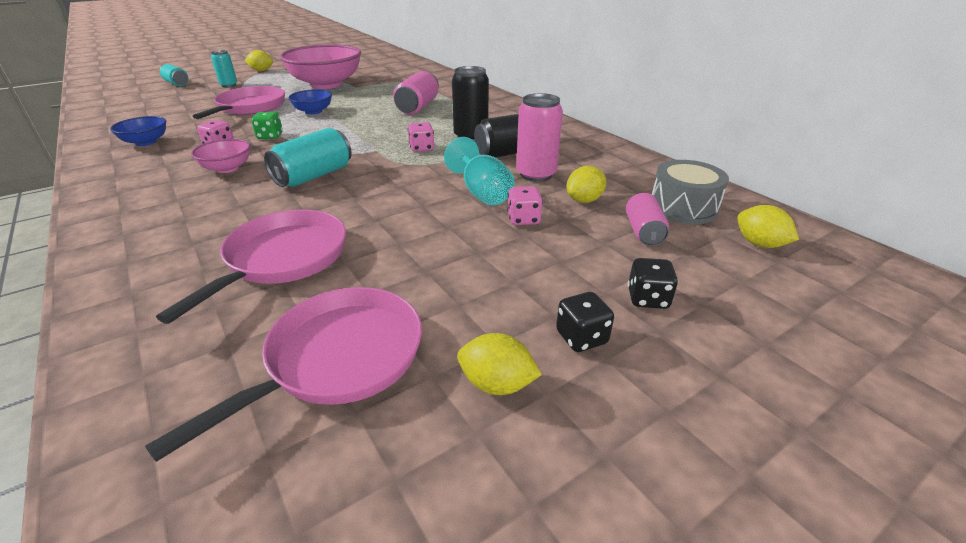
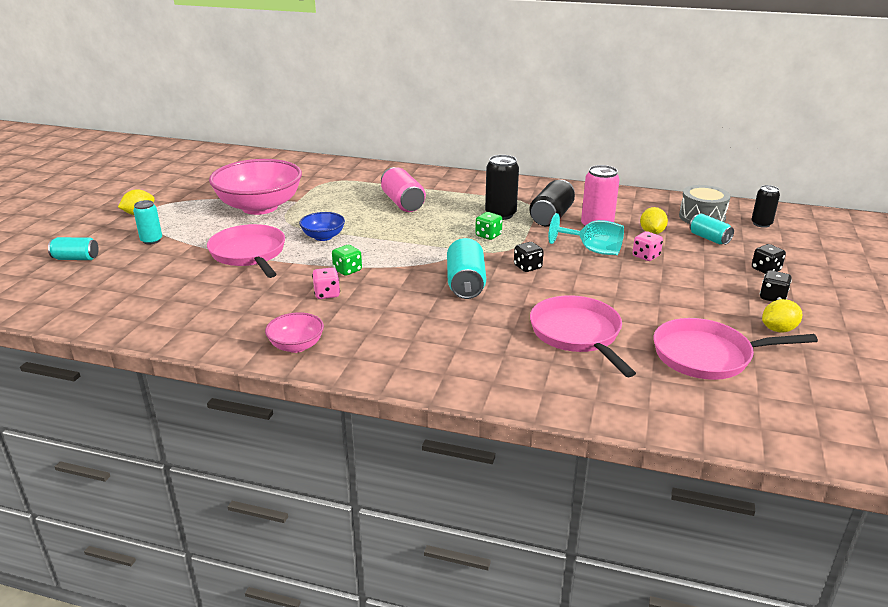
camera: 40 degrees left, 5 degrees down
blue bowl [110,116,166,146] -> none
pink pan [145,287,422,462] -> pink pan turned 90 degrees counterclockwise [654,318,818,380]
pink bowl [191,139,250,173] -> pink bowl moved to [265,312,324,353]
pink dice [408,122,434,152] -> green dice [475,212,503,240]
pink can [626,193,669,246] -> turquoise can [689,214,734,245]
yellow lemon [737,205,799,248] -> black can [751,185,780,228]
none -> black dice [514,242,544,272]

